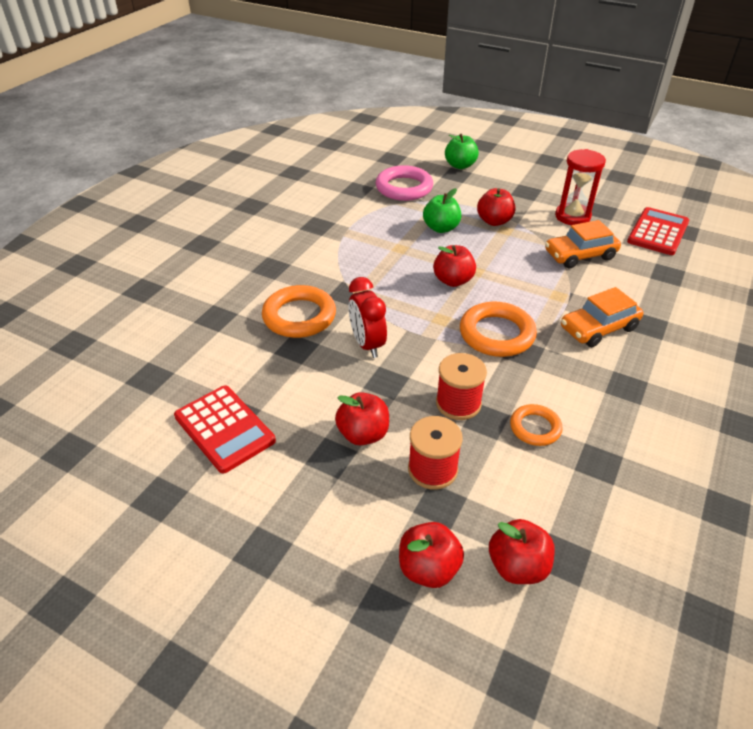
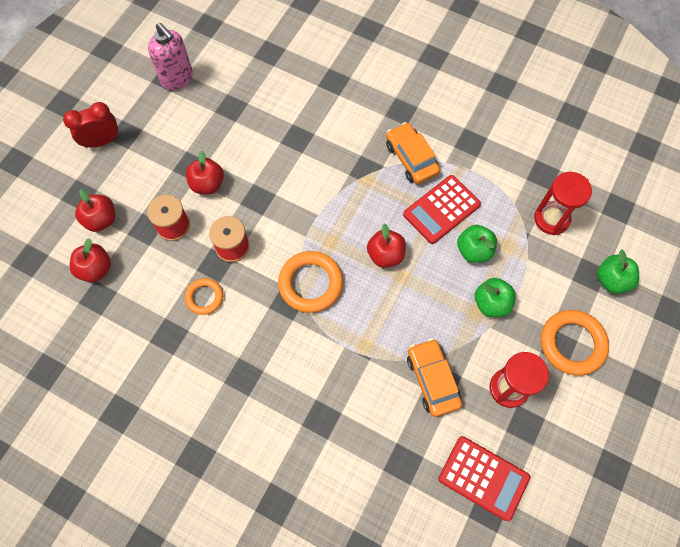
camera: 90 degrees right, 25 degrees up
red calculator [174,386,276,473] -> red calculator moved to [403,175,481,244]
orange ring [262,285,336,338] -> orange ring moved to [541,310,609,376]
red clock [348,277,387,358] -> red clock moved to [63,102,119,148]
pink ring [376,165,433,201] -> red hourglass [534,172,592,235]
red apple [477,188,515,226] -> green apple [475,278,516,317]
orange car [561,287,643,347] -> orange car moved to [386,122,440,184]
none -> pink soap dispenser [148,23,193,90]

